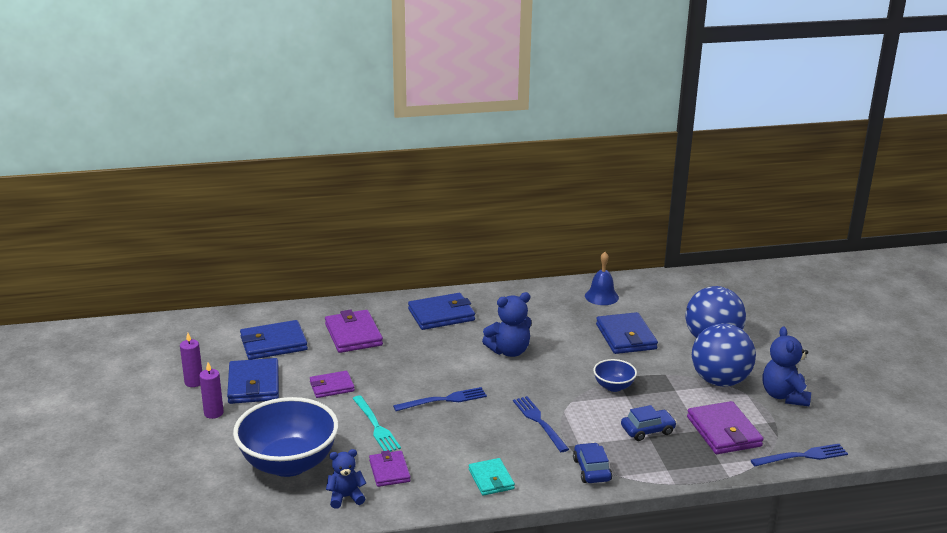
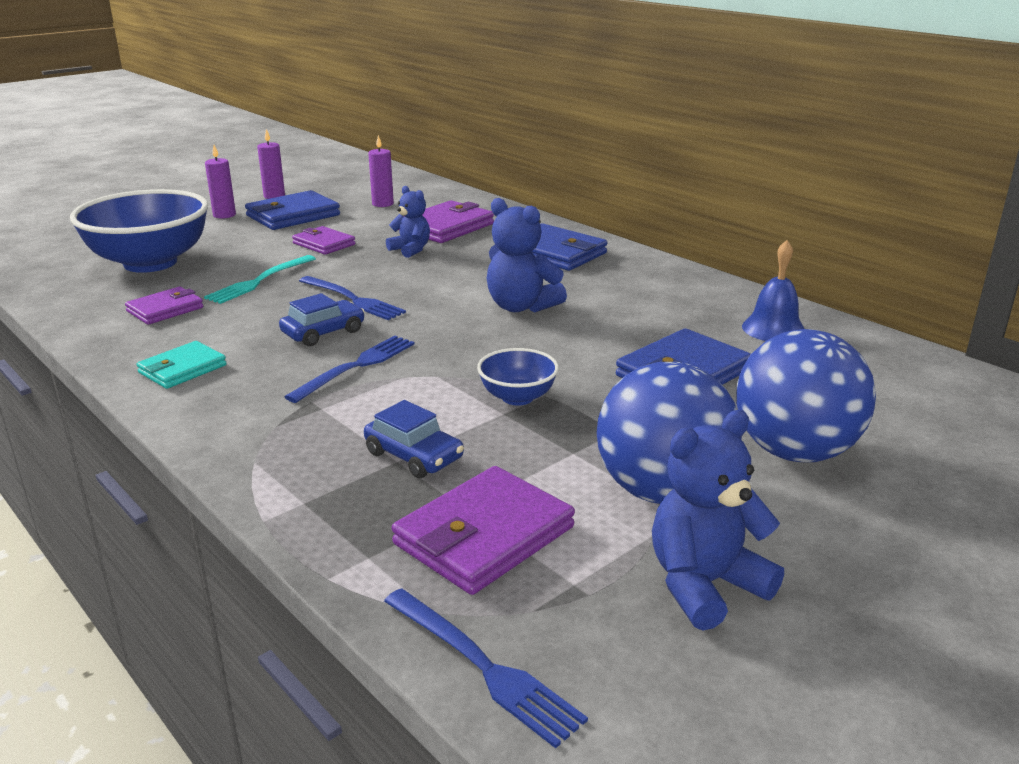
camera: 60 degrees right, 0 degrees up
blue wallet [240,320,308,360] -> purple candle [368,135,394,207]
blue teddy bear [326,449,366,509] -> blue teddy bear moved to [386,186,430,258]
blue car [573,442,612,483] -> blue car moved to [279,293,365,346]

